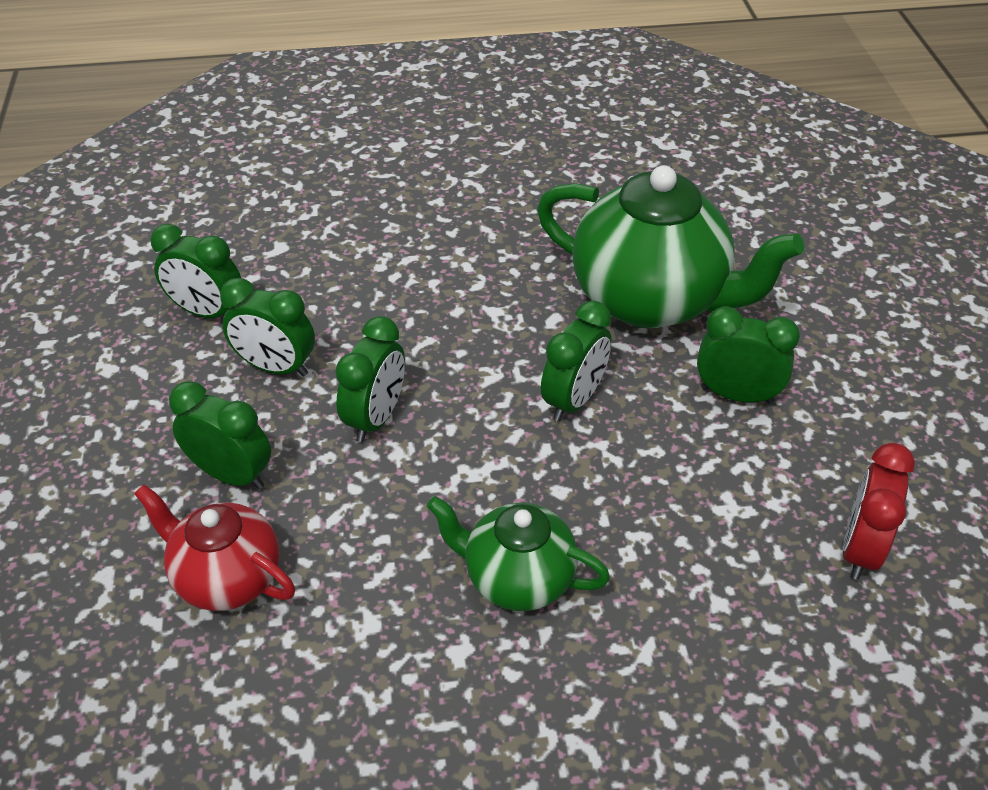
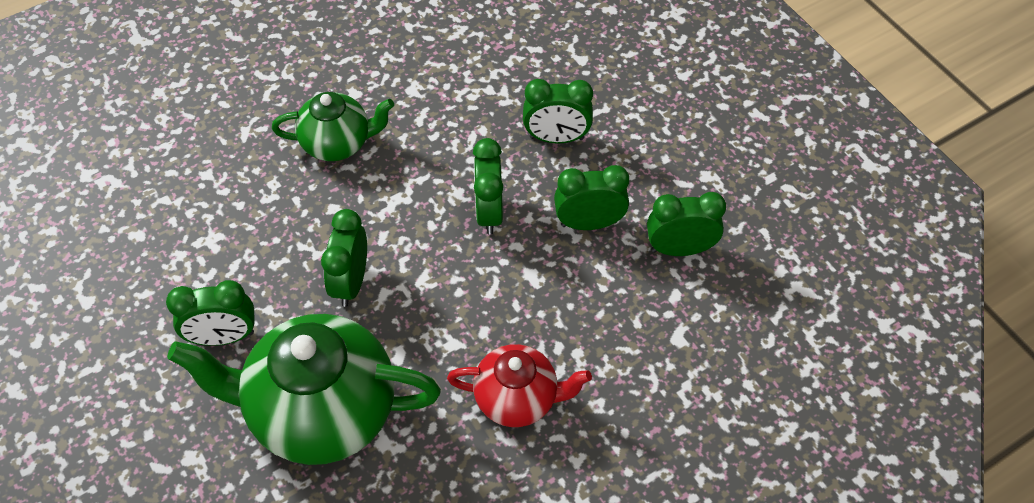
camera: 155 degrees right, 10 degrees up
red teapot [134,484,295,611] -> red teapot moved to [447,344,592,427]
red clock [843,443,915,580] -> none

